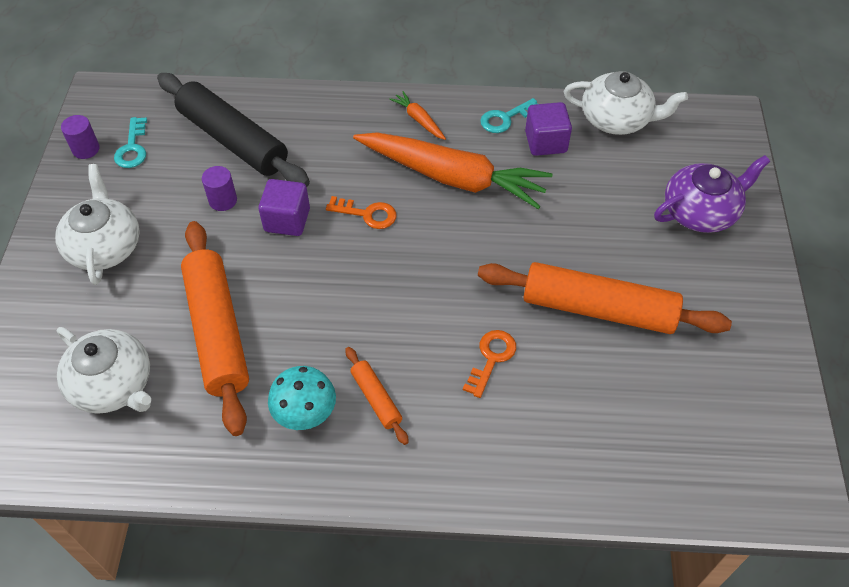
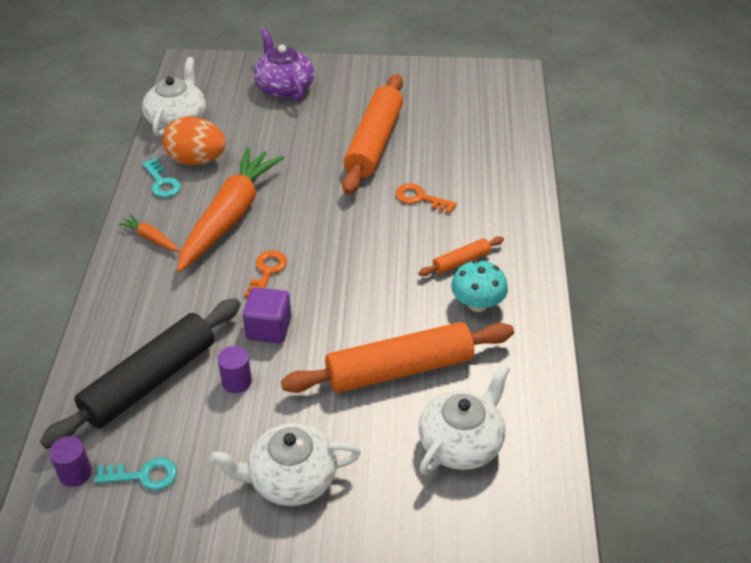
camera: 90 degrees left, 10 degrees down
purple cylinder [61,115,100,159] -> purple cylinder moved to [49,436,92,487]
orange carrot [390,91,446,140] -> orange carrot turned 75 degrees clockwise [118,214,181,252]
purple cube [525,102,572,156] -> orange egg [163,116,226,165]

